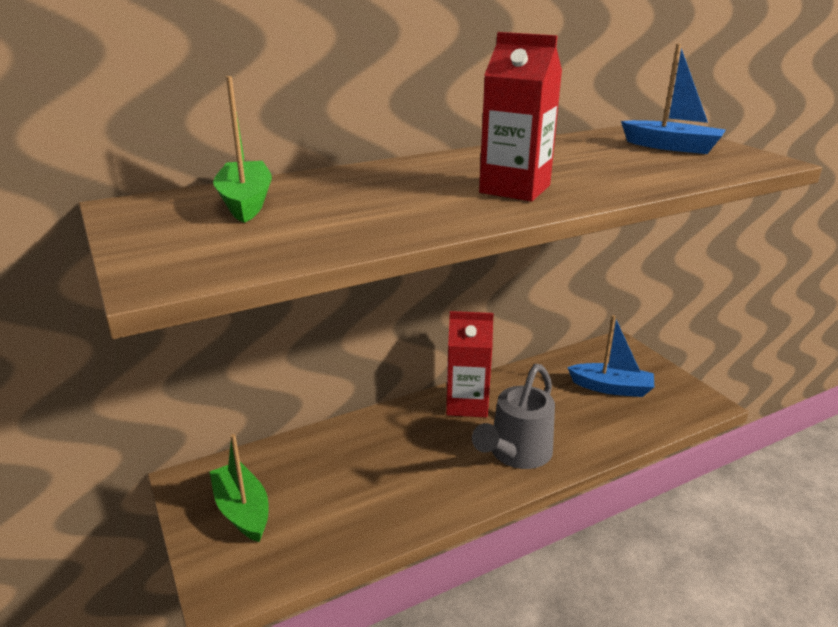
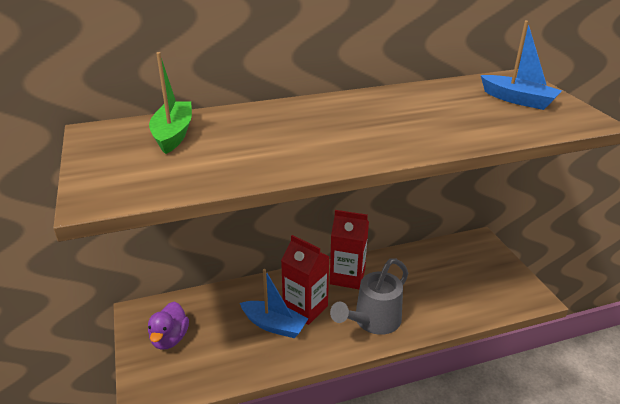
camera: 10 degrees right, 5 degrees up
green boat [210,434,268,542] -> purple duck [148,302,189,350]
red carton [479,32,562,201] -> red carton moved to [281,235,329,325]
blue boat [567,315,654,397] -> blue boat moved to [240,269,309,338]

